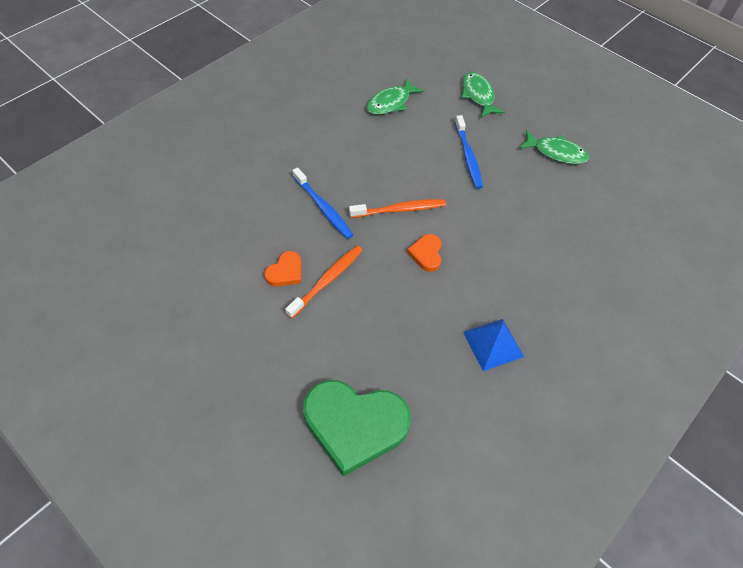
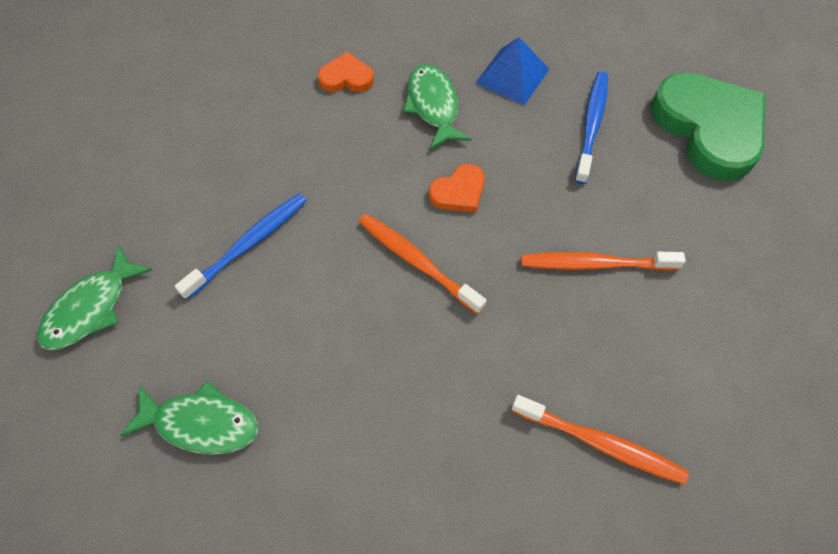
camera: 125 degrees left, 5 degrees up
orange heart [264,251,301,287] -> orange heart moved to [318,52,374,92]
blue toothbrush [292,168,353,239] -> blue toothbrush moved to [575,72,608,184]
green fish [519,130,589,164] -> green fish moved to [403,65,471,150]
none -> orange toothbrush [512,395,689,485]

